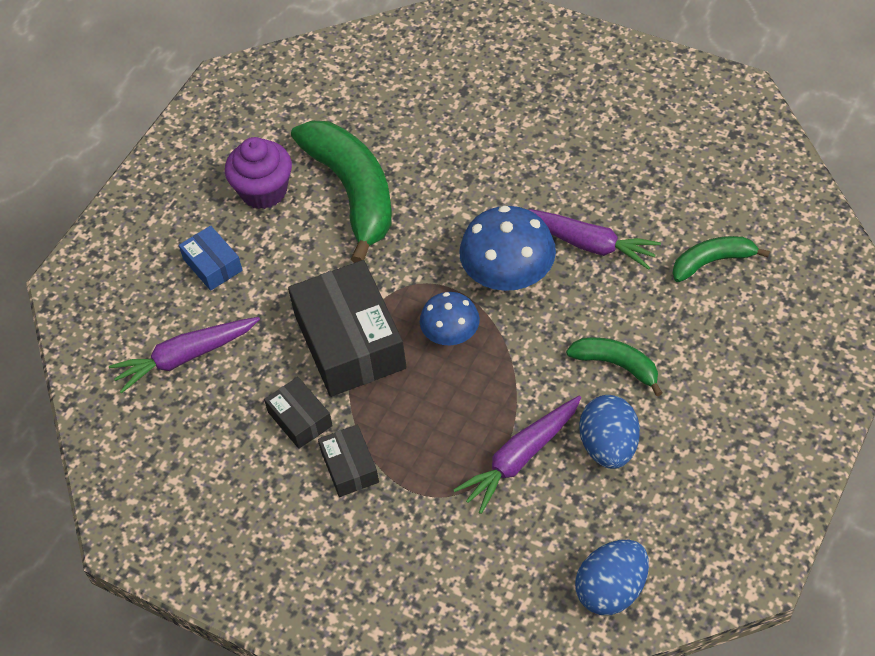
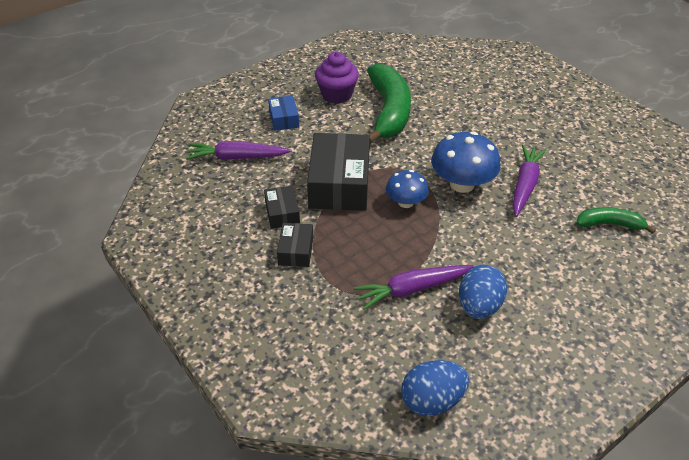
camera: 20 degrees right, 10 degrees down
purple carrot [529,209,661,270] -> purple carrot turned 120 degrees counterclockwise [512,145,547,217]
green banana [566,337,662,396] -> none

